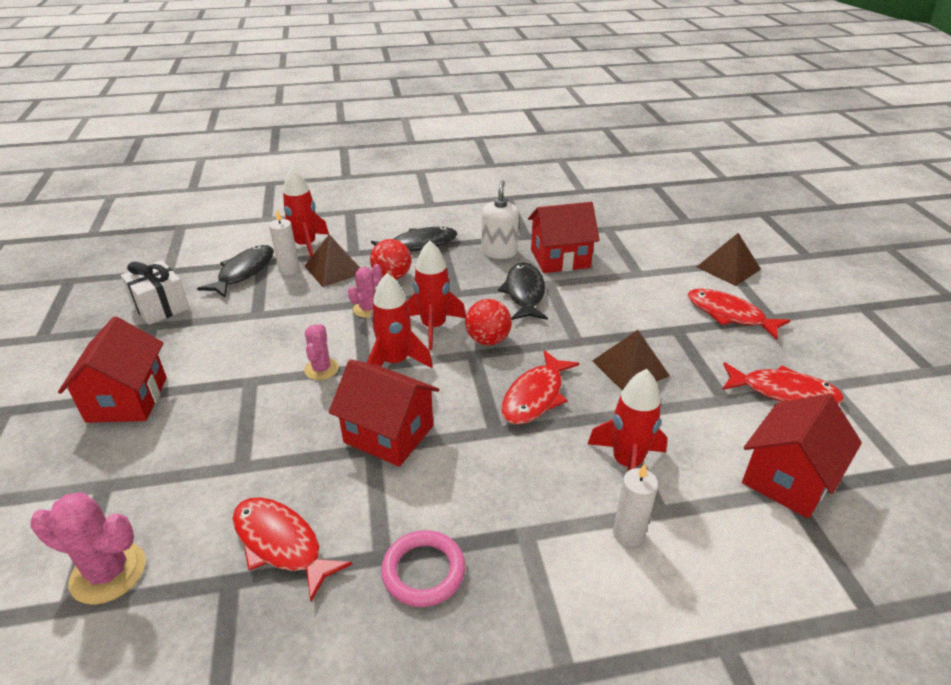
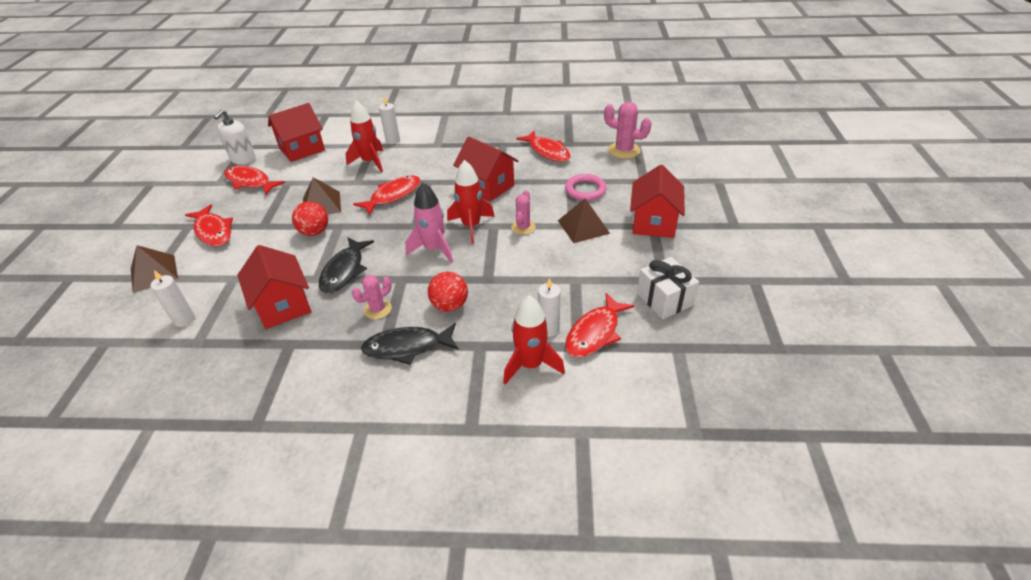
camera: 165 degrees left, 5 degrees up
black fish [197,245,274,298] -> red fish [565,293,634,358]
brown pyramid [305,234,360,287] -> brown pyramid moved to [558,198,610,243]
pink cactus [348,264,382,318] -> pink cactus moved to [352,275,392,319]
pink ring [381,530,466,607] -> pink ring moved to [565,174,607,201]
red rocket [407,240,466,350] -> pink rocket [405,183,453,263]
red ball [465,299,512,345] -> red ball moved to [292,201,328,236]
white soap dispenser [482,180,519,259] -> white soap dispenser moved to [214,110,256,164]
red house [528,202,600,273] -> red house turned 60 degrees clockwise [237,245,311,329]
none -> white candle [150,270,195,327]

